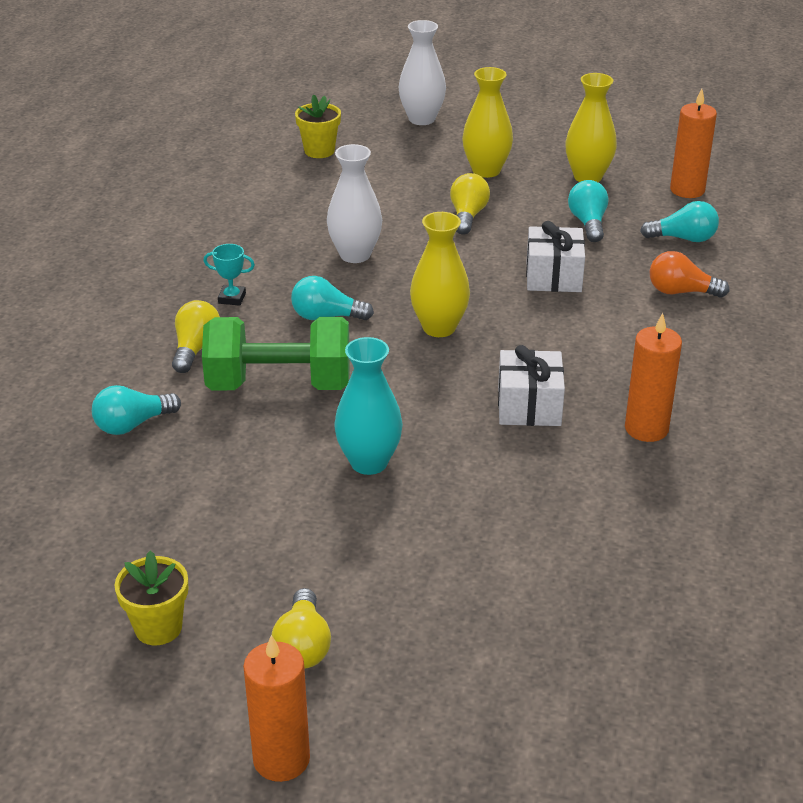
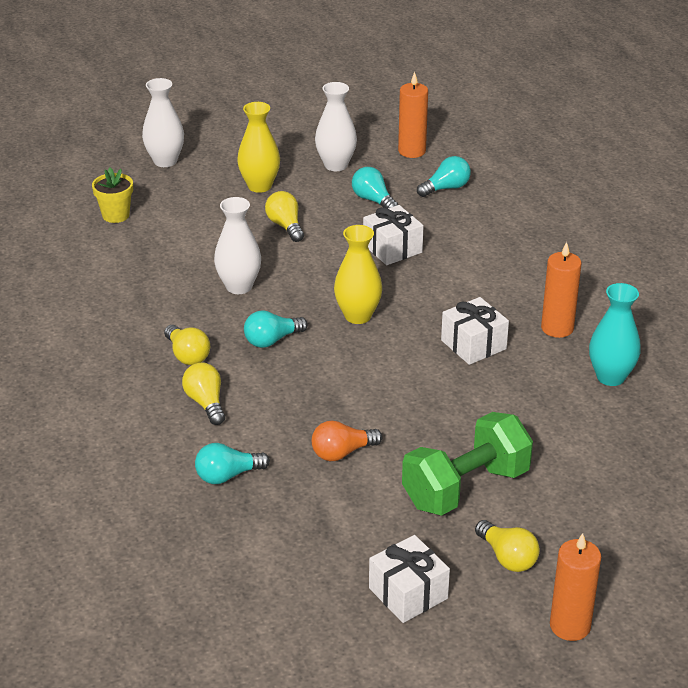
camera: 35 degrees left, 0 degrees up
turquoise light bulb [92,385,181,435] -> turquoise light bulb turned 45 degrees clockwise [195,443,270,484]
yellow flower pot [115,551,188,645] -> white gift [369,535,450,623]
green dumbbell [202,317,350,390] -> green dumbbell moved to [402,412,533,516]
turquoise trophy [204,244,255,306] -> yellow light bulb [164,325,210,365]
turquoise vase [334,337,403,475] -> turquoise vase moved to [589,283,641,386]
yellow vase [565,73,617,182] -> white vase [315,82,357,171]
orange light bulb [649,251,729,298] -> orange light bulb moved to [312,421,383,461]

